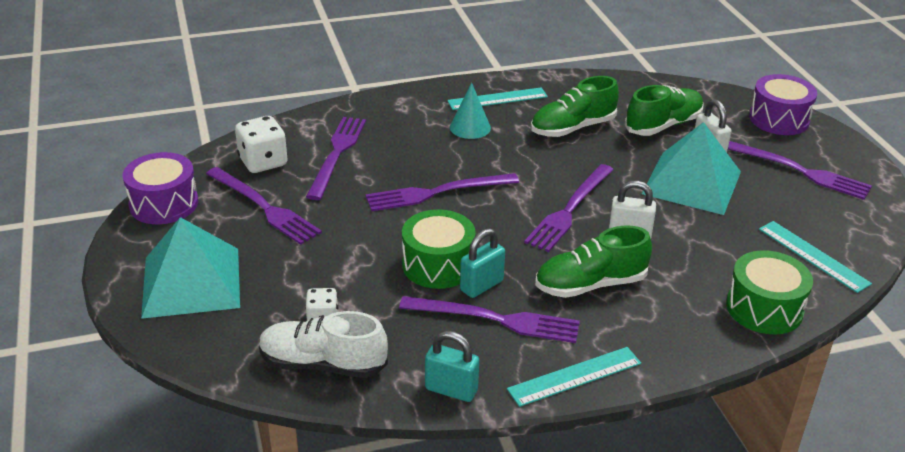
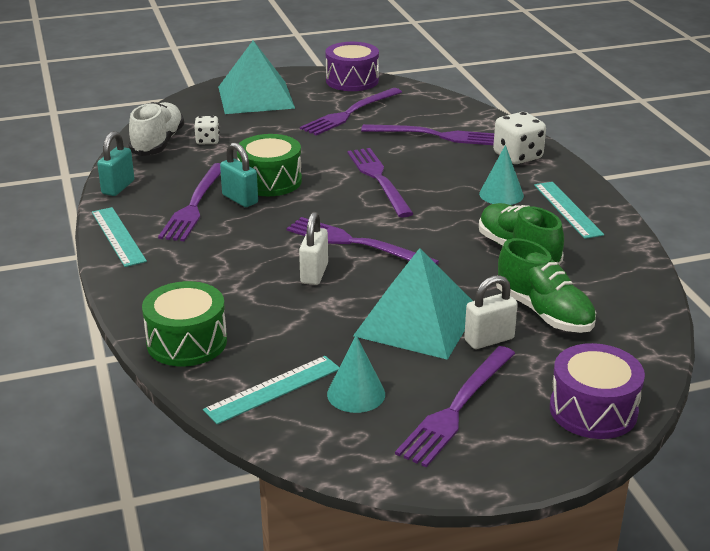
camera: 90 degrees right, 5 degrees down
white dice [235,116,288,173] -> white dice moved to [493,112,546,164]
green shoe [535,226,652,298] -> none
none -> turquoise cone [327,335,385,413]

